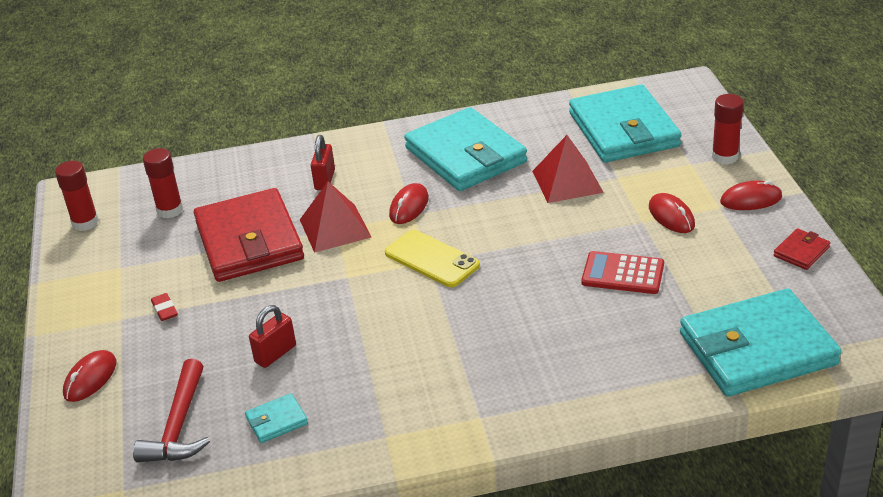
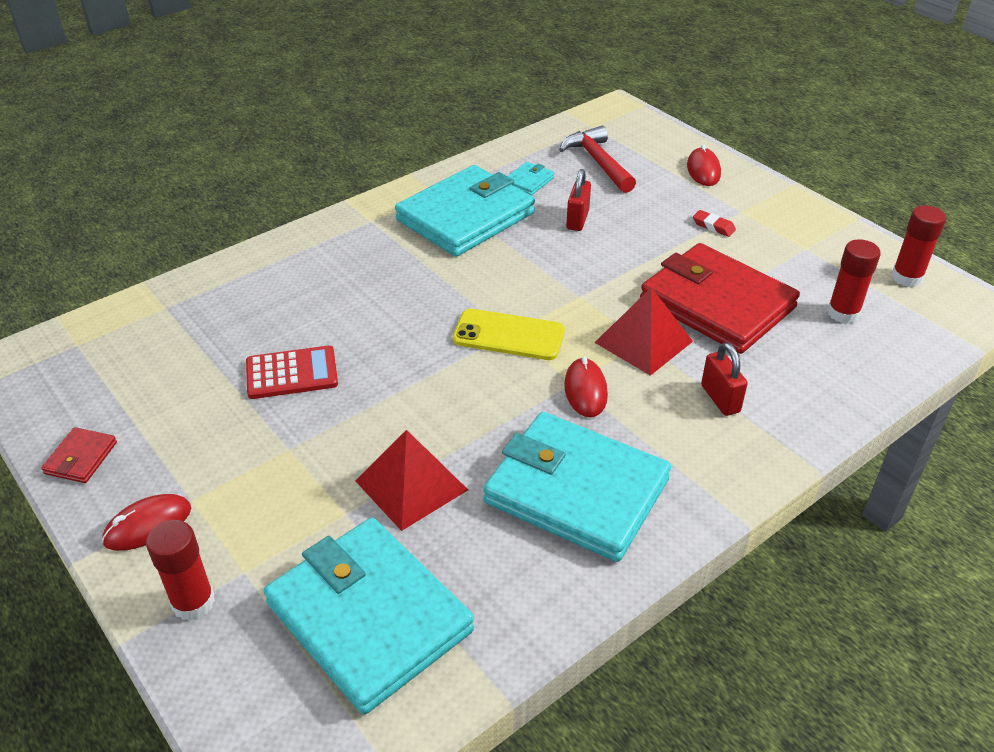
camera: 150 degrees right, 5 degrees up
red mouse [649,193,695,233] -> none
turquoise wallet [680,289,842,397] -> turquoise wallet moved to [395,165,535,257]

